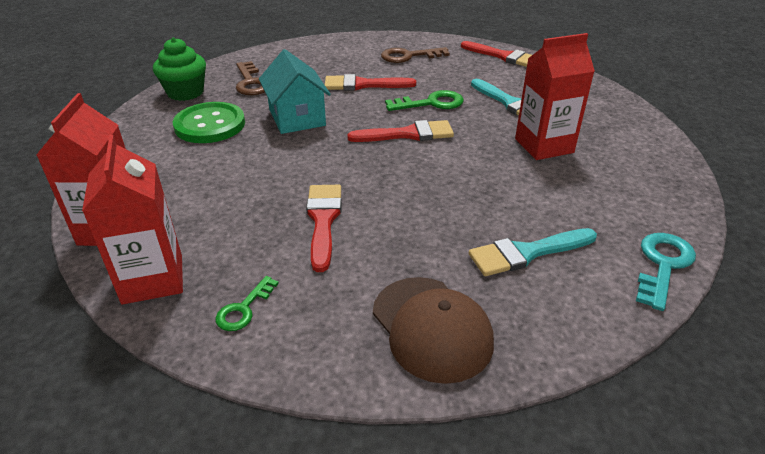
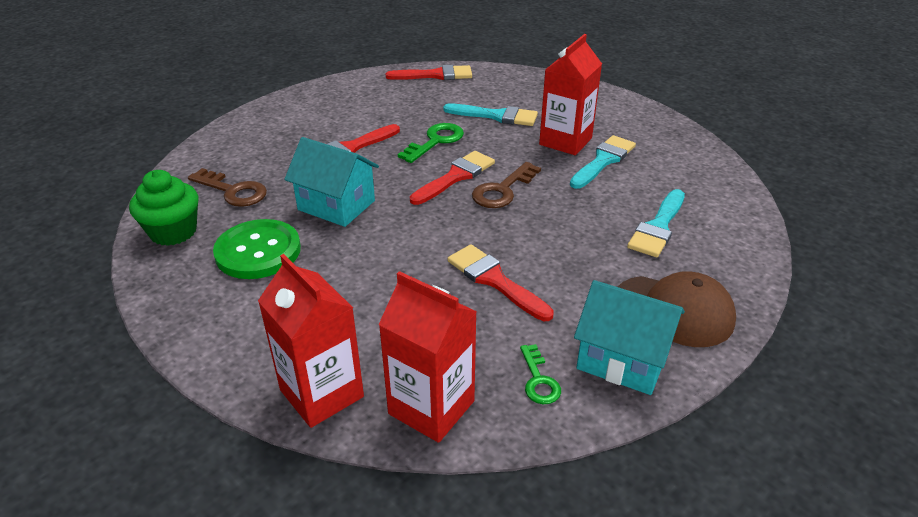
camera: 40 degrees left, 0 degrees up
brown key [381,47,450,63] -> brown key moved to [472,162,541,208]
turquoise key [636,233,696,311] -> none
none -> turquoise brush [570,135,636,189]
none -> turquoise house [574,280,685,395]

